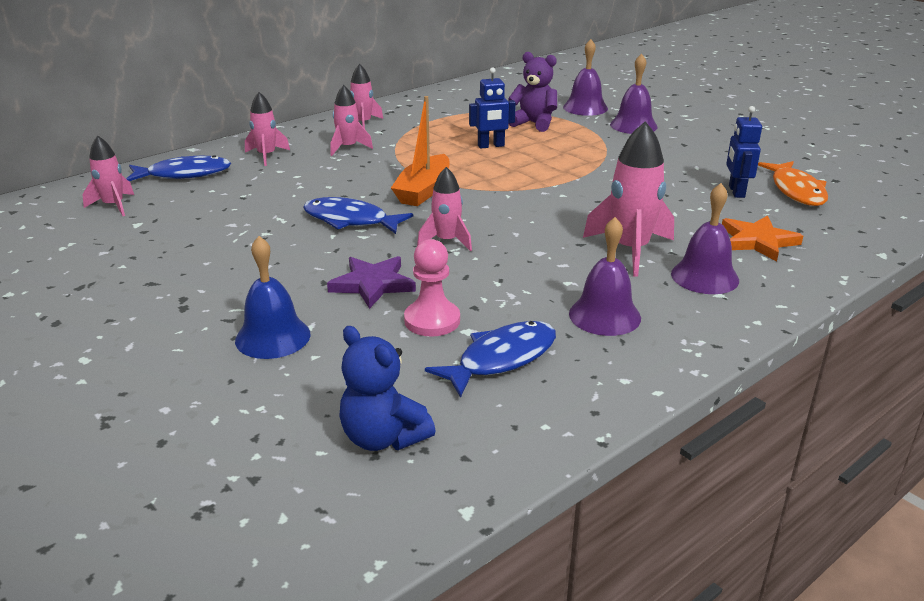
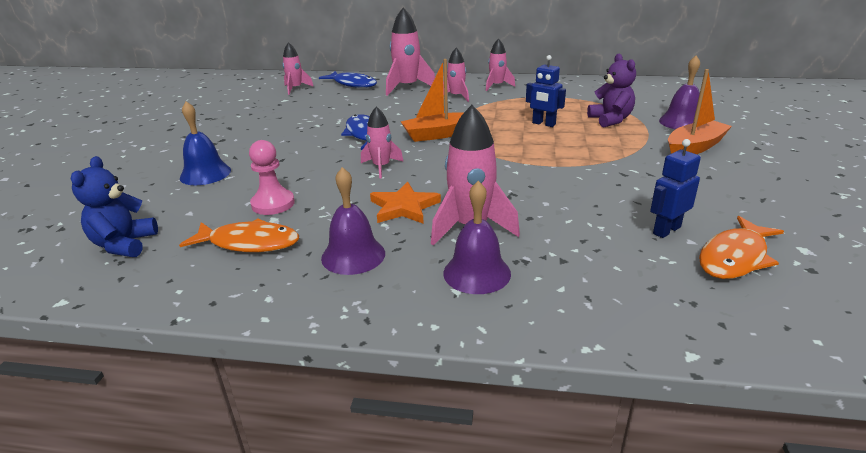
camera: 50 degrees right, 0 degrees up
pink rocket [245,92,290,166] -> pink rocket [386,8,435,96], size x1.65
purple star [327,256,416,309] -> none
blue fish [425,321,556,398] -> orange fish [179,219,299,252]
purple bell [610,54,658,134] -> orange boat [668,69,732,154]
orange star [722,215,803,262] -> orange star moved to [370,182,441,224]

